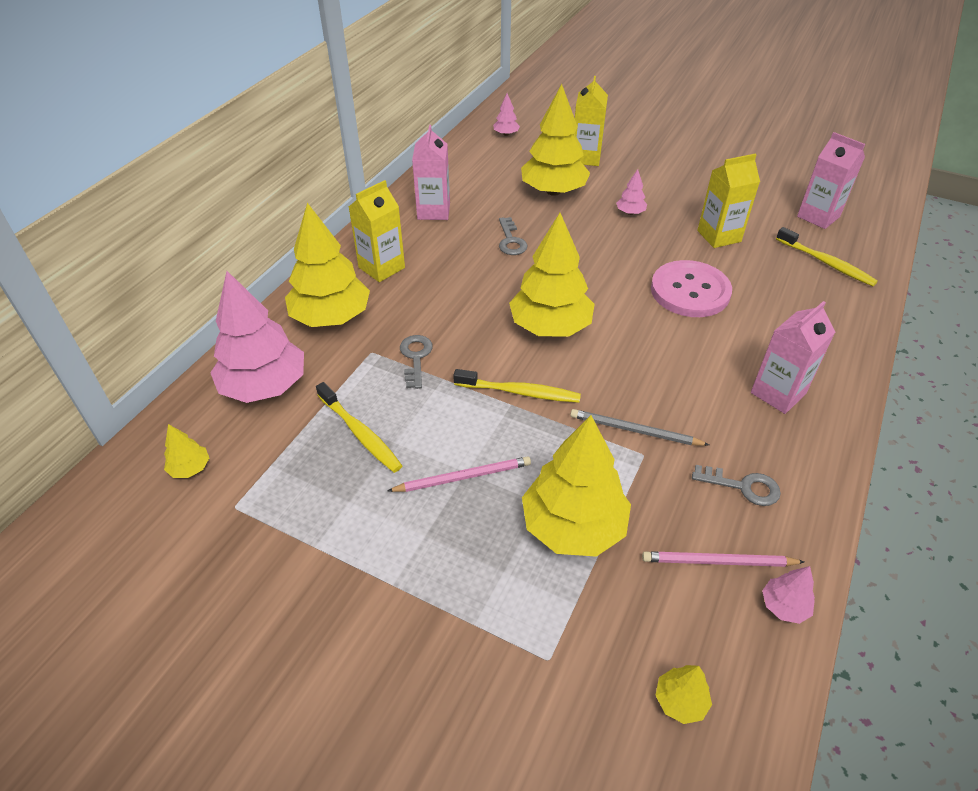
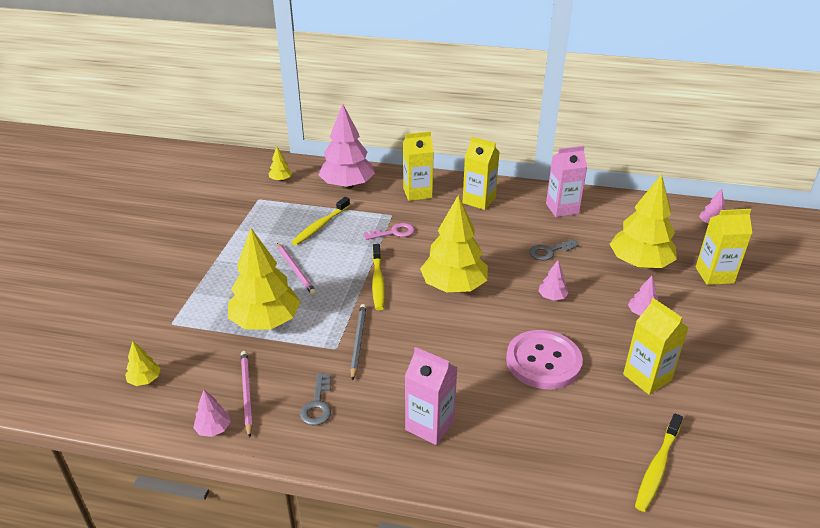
camera: 75 degrees right, 10 degrees down
yellow tree [285,203,370,327] -> yellow carton [403,131,434,201]
grey key [400,335,433,389] -> pink key [364,223,415,240]
pink carton [797,132,865,229] -> none
none -> pink tree [538,260,569,300]

